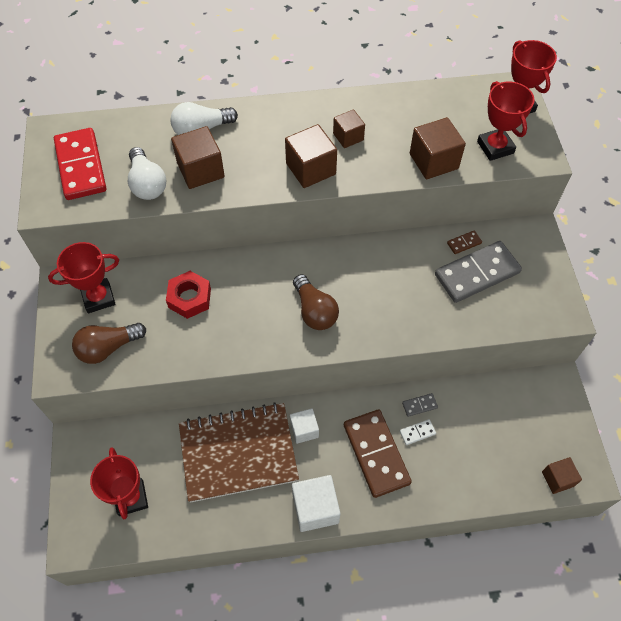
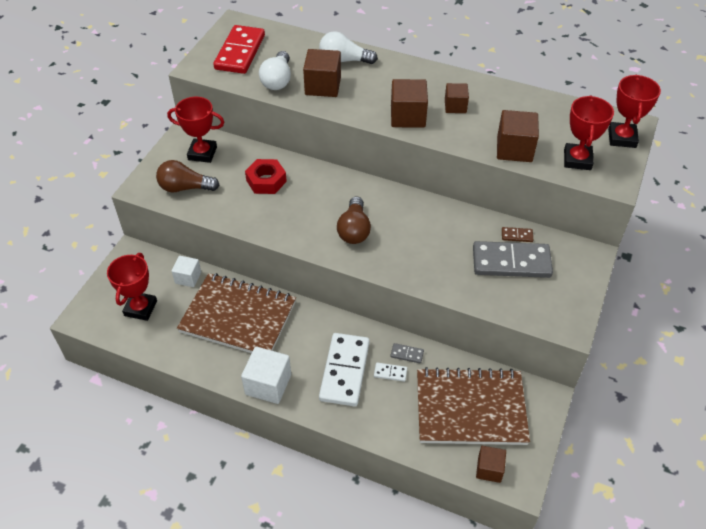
camera: 30 degrees right, 10 degrees down
white cube [290,408,319,444] -> white cube moved to [172,256,201,287]
brown domino [344,409,412,498] -> white domino [319,333,370,406]
none -> brown notebook [417,367,530,445]

